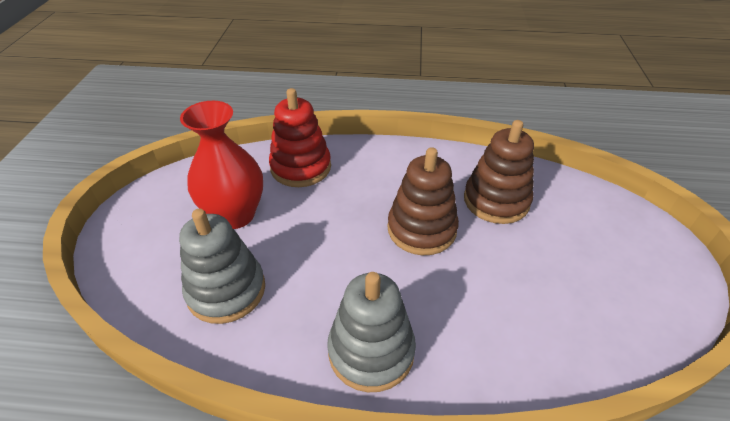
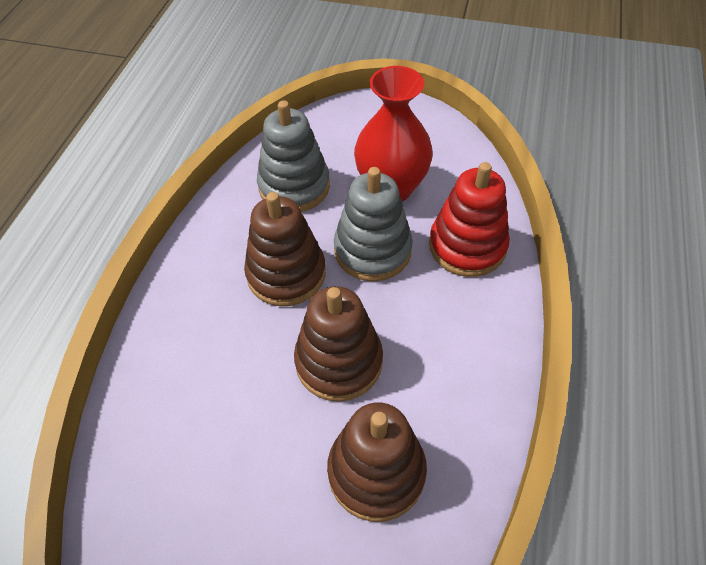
camera: 100 degrees right, 10 degrees up
grey stacking toy [327,272,416,392] -> grey stacking toy moved to [334,167,413,281]
none -> brown stacking toy [244,192,326,306]

